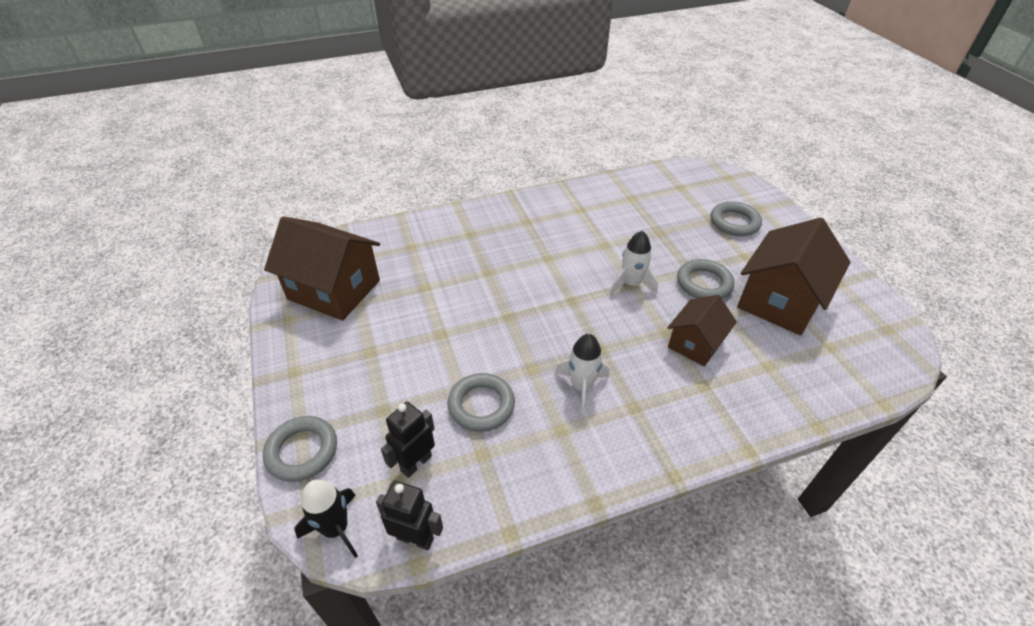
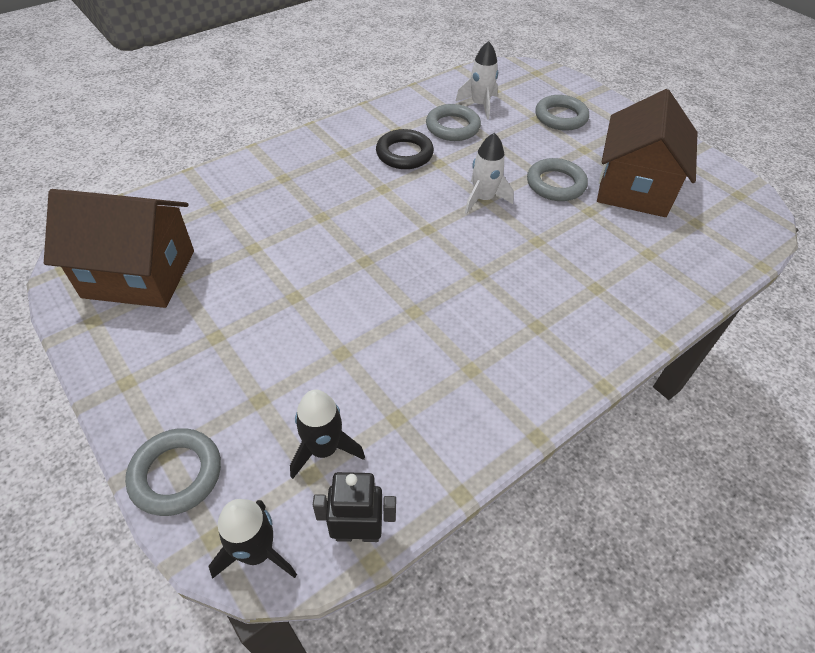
camera: 20 degrees left, 5 degrees up
black robot [381,402,435,478] -> black rocket [290,390,365,479]
grey ring [447,373,515,432] -> grey ring moved to [426,104,481,141]
white rocket [555,334,609,413] -> white rocket moved to [456,41,498,119]
brown house [667,295,737,366] -> none
none -> black ring [376,129,434,169]

